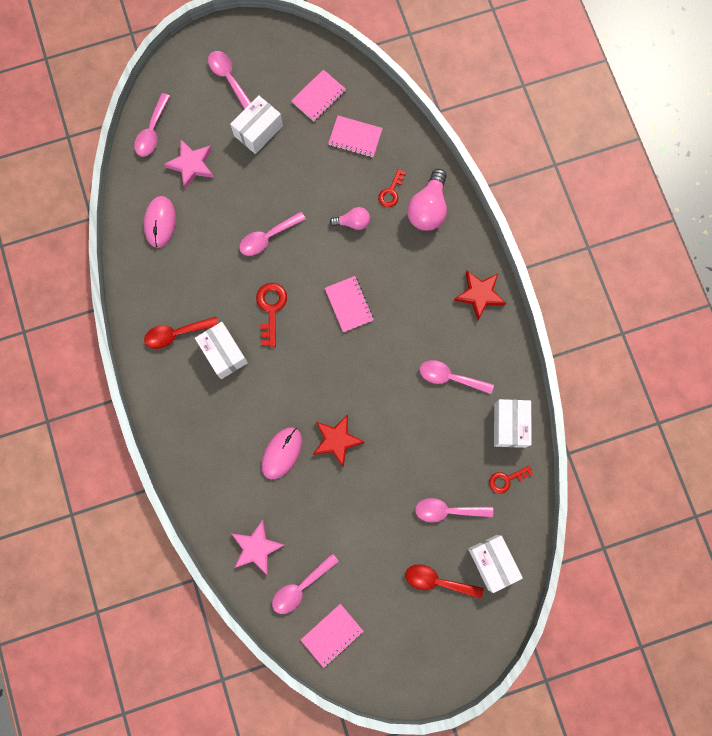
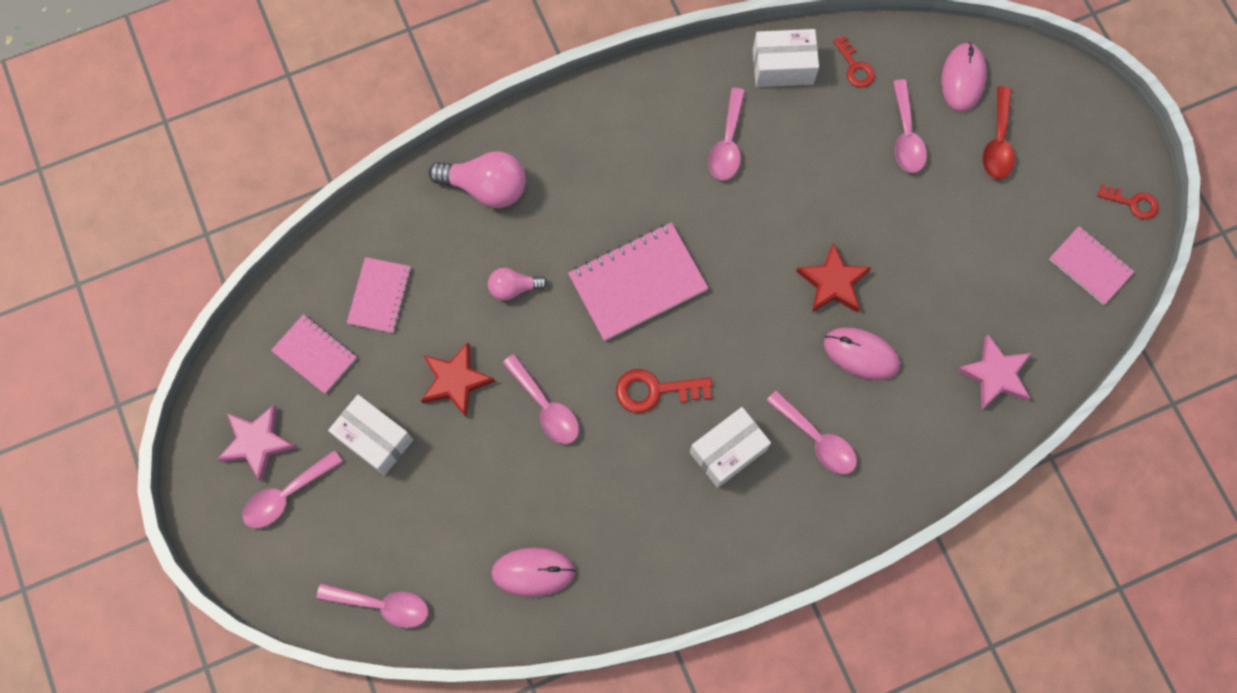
camera: 95 degrees left, 5 degrees down
red spoon [144,317,218,349] -> none
pink star [164,140,214,189] -> pink star moved to [217,405,296,482]
pink spoon [272,553,339,614] -> pink spoon moved to [766,390,857,475]
pink notebook [325,276,374,332] -> pink notebook [568,222,708,341], size x1.66
pink light bulb [330,207,370,230] -> pink light bulb turned 90 degrees counterclockwise [488,268,548,301]
red key [378,169,406,207] -> red key moved to [1097,184,1159,220]
red star [454,271,506,320] -> red star moved to [421,343,495,417]
white box [468,535,523,593] -> pink mouse [941,42,987,112]

